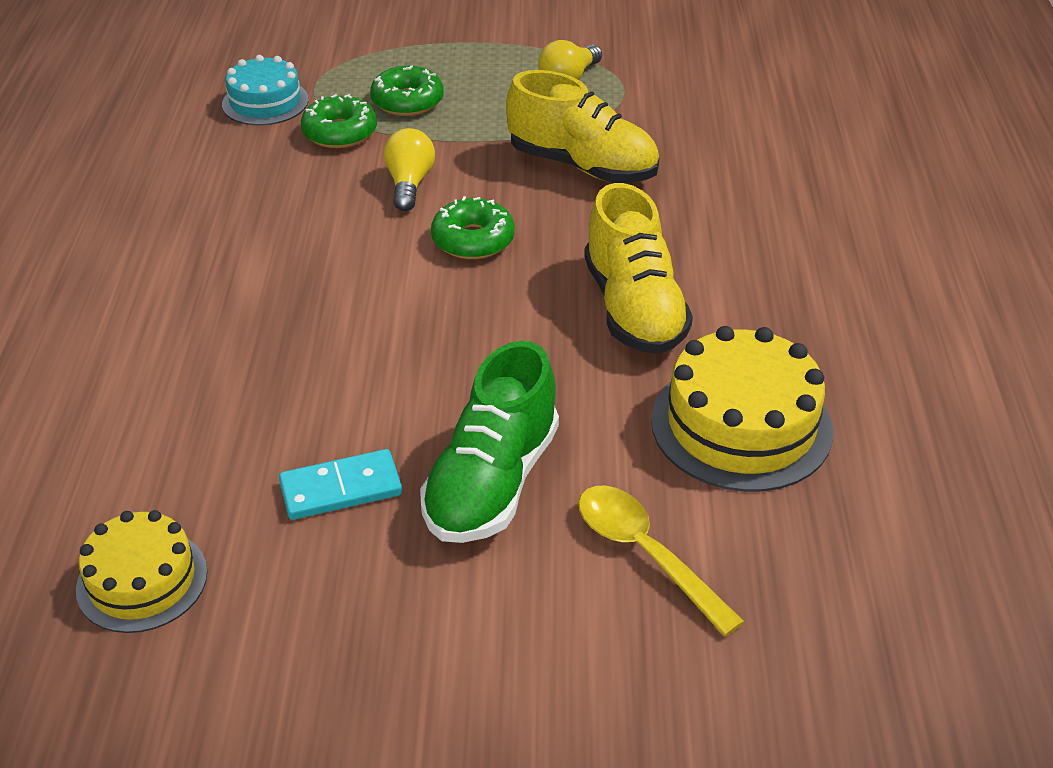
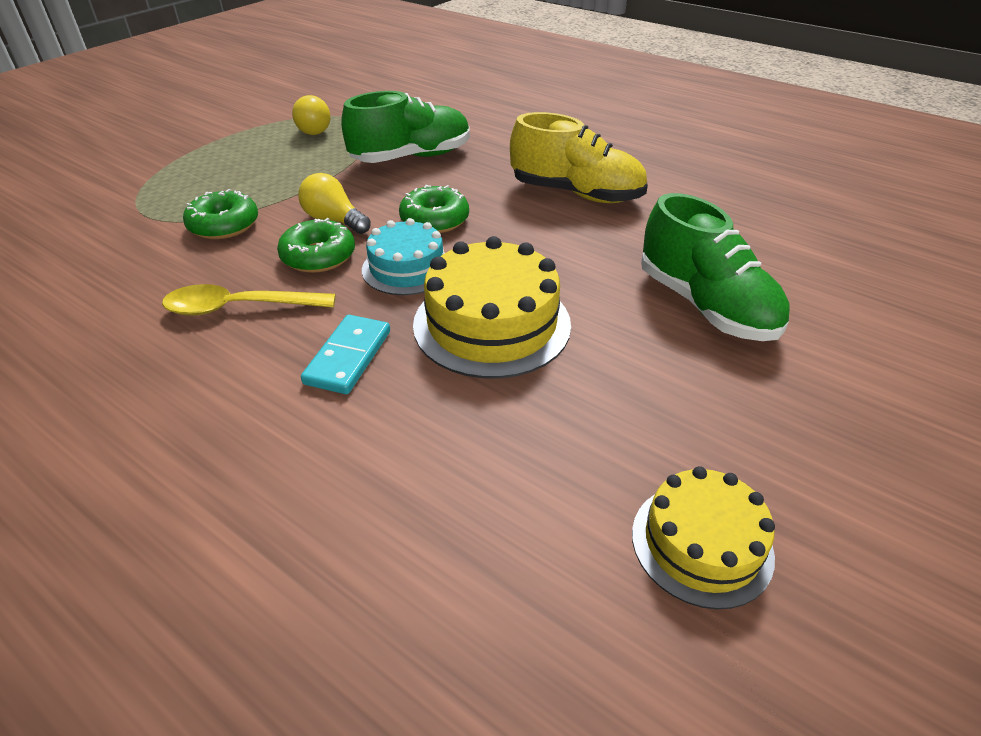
camera: 55 degrees left, 0 degrees up
turquoise cake [222,55,309,125] -> turquoise cake moved to [362,218,445,295]
turquoise domino [279,449,402,520] -> turquoise domino moved to [301,315,390,394]
green donut [370,65,444,116] -> green donut moved to [277,218,355,273]
yellow shoe [506,70,659,183] -> green shoe [341,91,470,163]
yellow spoon [578,486,745,636] -> yellow spoon moved to [162,284,336,316]
yellow cake [651,326,833,492] -> yellow cake moved to [413,236,571,378]

